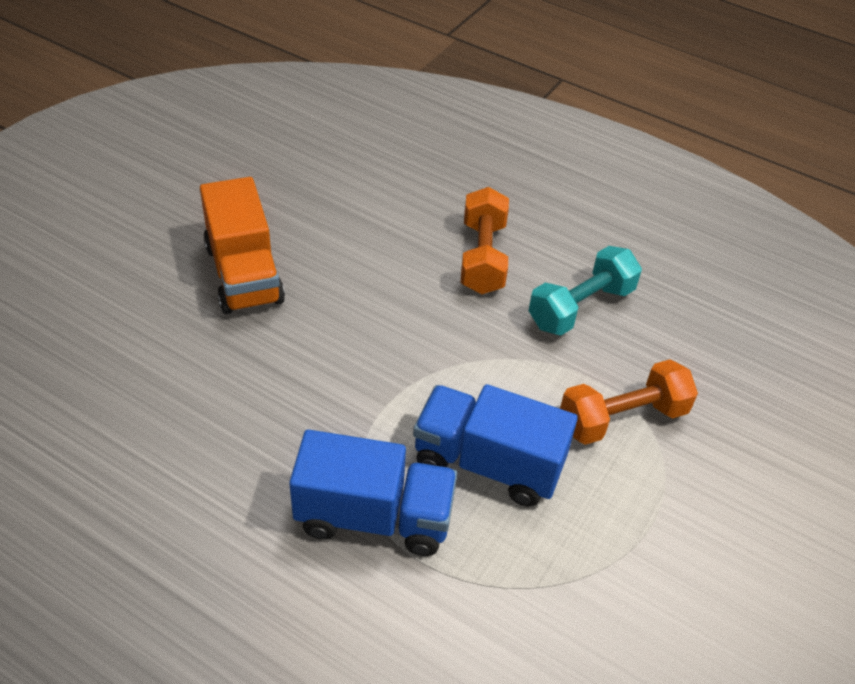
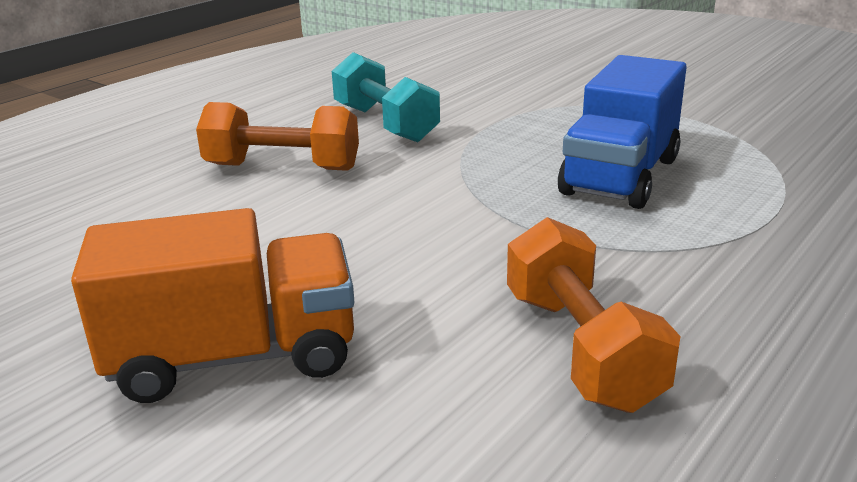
camera: 80 degrees left, 20 degrees down
blue truck [289,430,457,556] -> none
orange dumbbell [560,359,698,445] -> orange dumbbell moved to [507,217,680,413]

